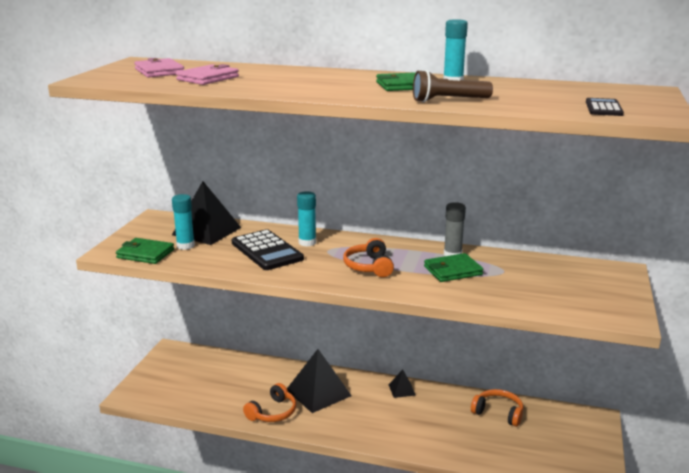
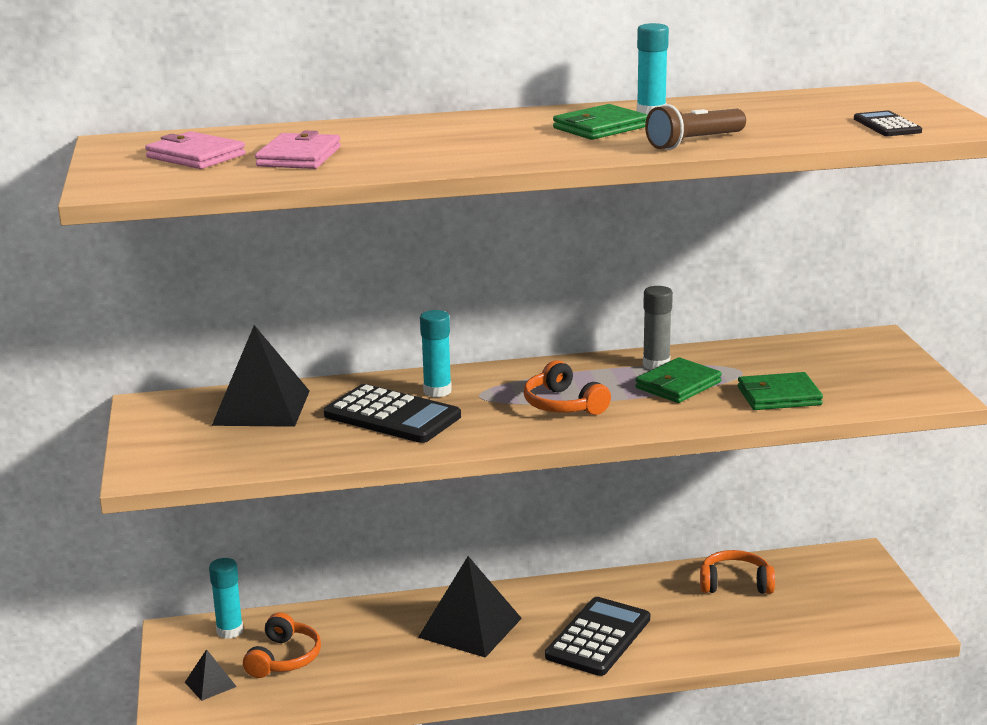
camera: 25 degrees left, 0 degrees up
green wallet [116,238,174,264] -> green wallet moved to [738,372,823,410]
turquoise glue stick [172,194,195,250] -> turquoise glue stick moved to [209,558,243,639]
orange headphones [243,383,296,422] -> orange headphones moved to [243,612,321,678]
black pyramid [389,370,416,398] -> black pyramid moved to [185,649,237,701]
none -> black calculator [545,597,650,676]

